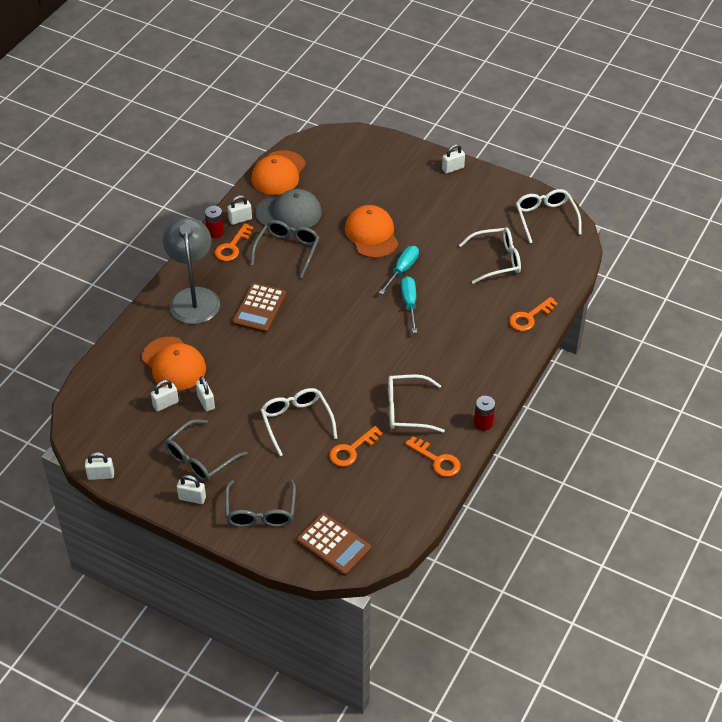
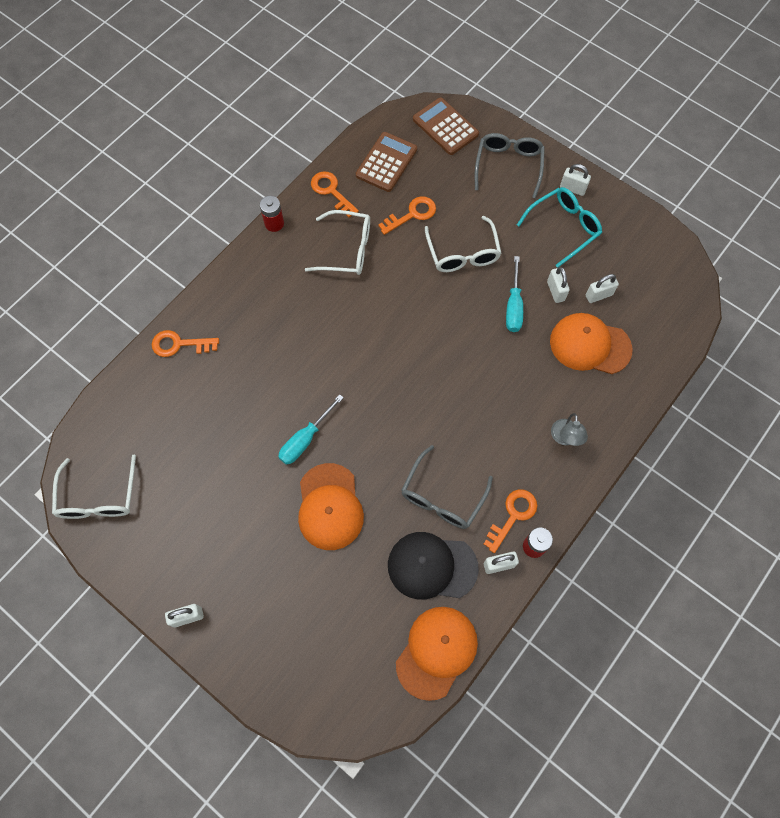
camera: 170 degrees left, 20 degrees up
white padlock [85,452,114,480] -> none
orange cap [142,337,206,390] -> orange cap turned 45 degrees counterclockwise [550,313,633,374]
grey lamp [163,218,220,324] -> grey lamp [551,413,588,446], size x0.46
grey glasses [165,419,248,482] -> turquoise glasses [517,187,602,268]
brown calculator [232,283,287,333] -> brown calculator moved to [356,132,417,192]
grey cap [255,189,322,229] -> black cap [388,532,479,600]
turquoise screwdriver [401,276,417,333] -> turquoise screwdriver moved to [506,256,523,332]
white glasses [459,227,521,284] -> none
orange key [509,297,558,331] -> orange key turned 150 degrees counterclockwise [152,330,219,357]

